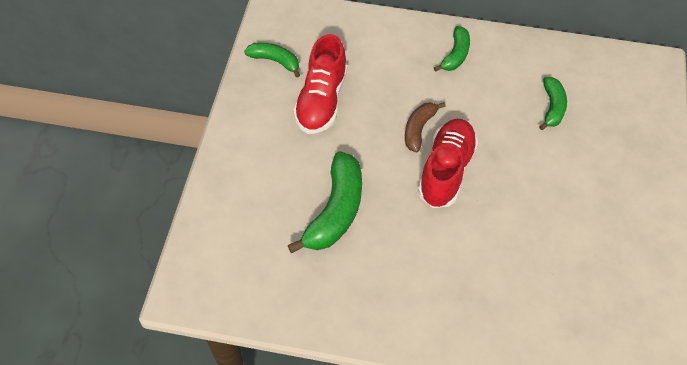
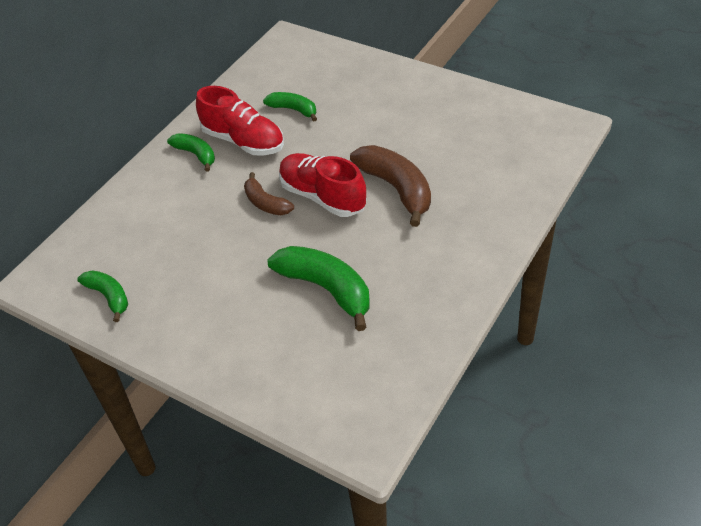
camera: 65 degrees left, 10 degrees down
green banana [244,42,300,77] -> green banana turned 90 degrees clockwise [77,270,128,322]
red shoe [293,34,347,134] -> red shoe moved to [196,86,284,155]
none -> brown banana [350,145,431,227]

